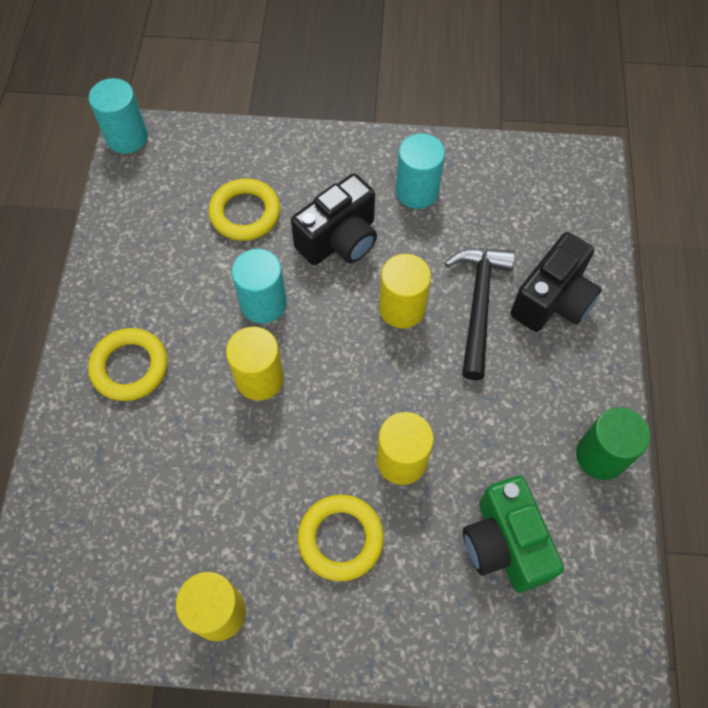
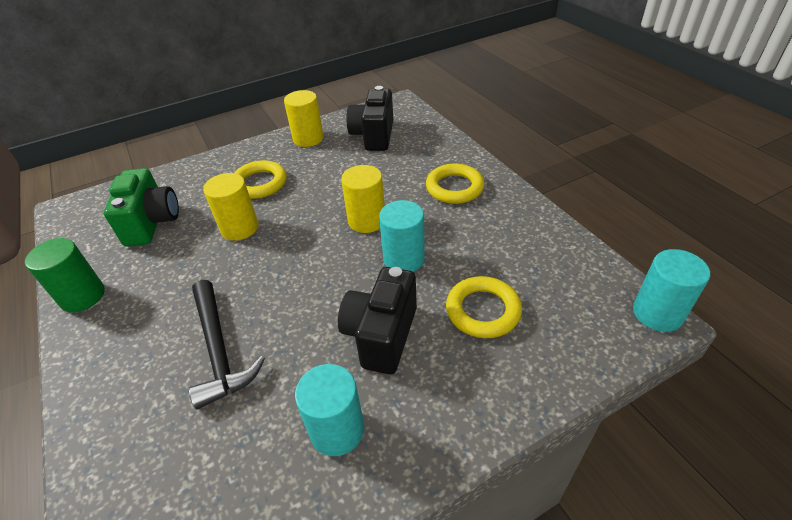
camera: 150 degrees right, 20 degrees down
yellow cylinder [379,254,431,328] -> none
green camera [463,476,564,593] -> green camera turned 45 degrees clockwise [104,168,179,247]
black camera [510,232,602,332] -> black camera moved to [346,86,394,151]

